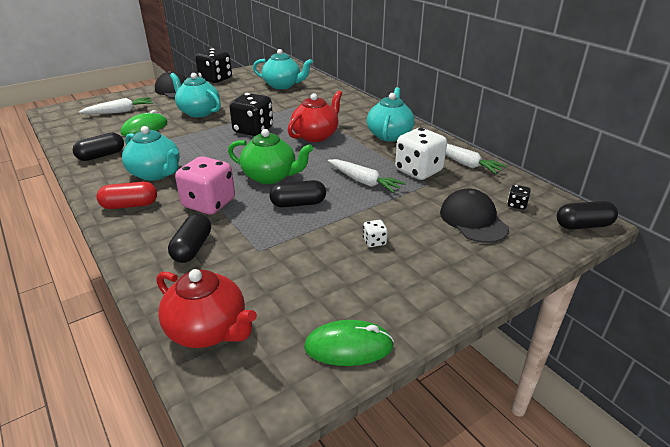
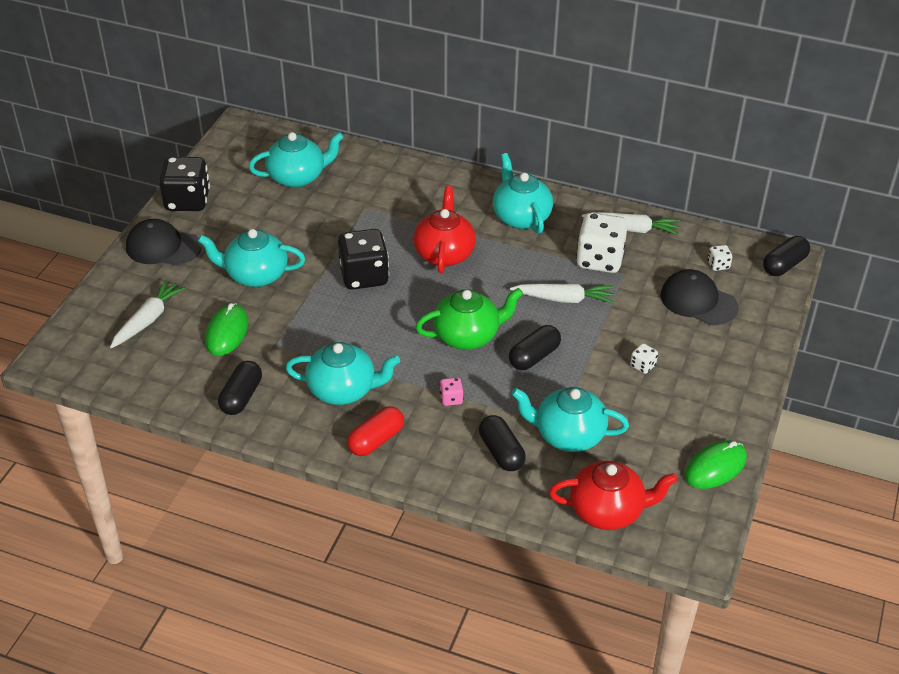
camera: 35 degrees left, 10 degrees up
pink dice [175,156,235,214] -> pink dice [440,377,463,406], size x0.43
black dice [507,185,531,210] -> white dice [708,245,732,271]
none -> turquoise teapot [511,387,629,452]

